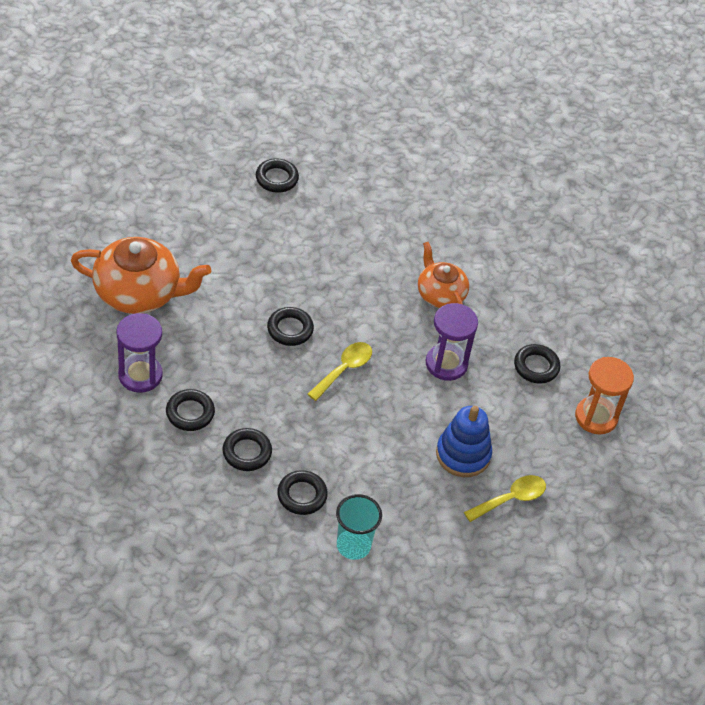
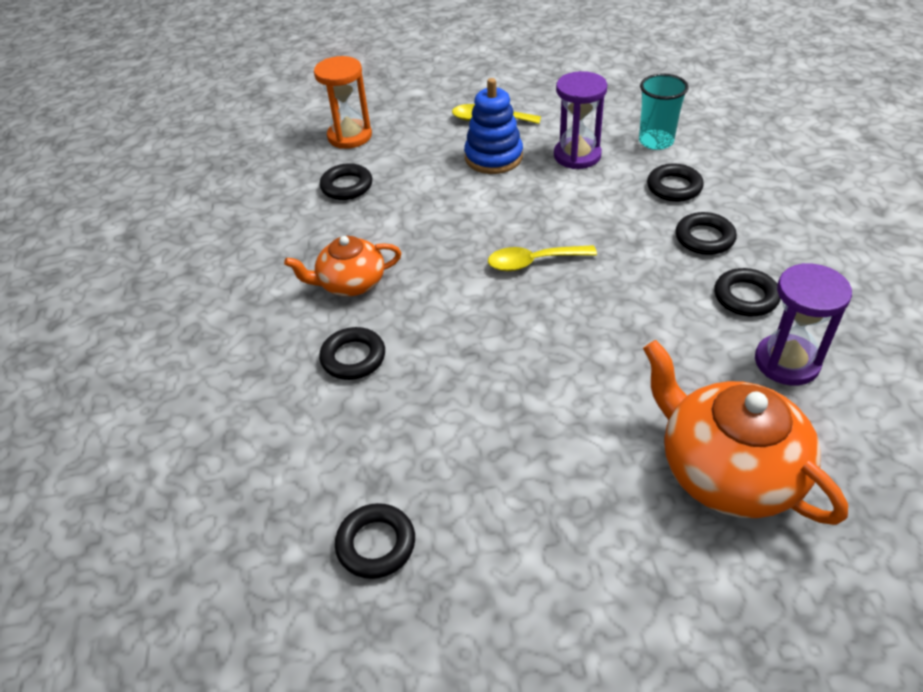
camera: 130 degrees left, 5 degrees down
black ring [267,307,314,346] -> black ring moved to [319,327,385,380]
orange teapot [418,242,469,308] -> orange teapot turned 60 degrees clockwise [284,236,401,296]
purple hourglass [426,303,478,381] -> purple hourglass moved to [554,71,607,169]

